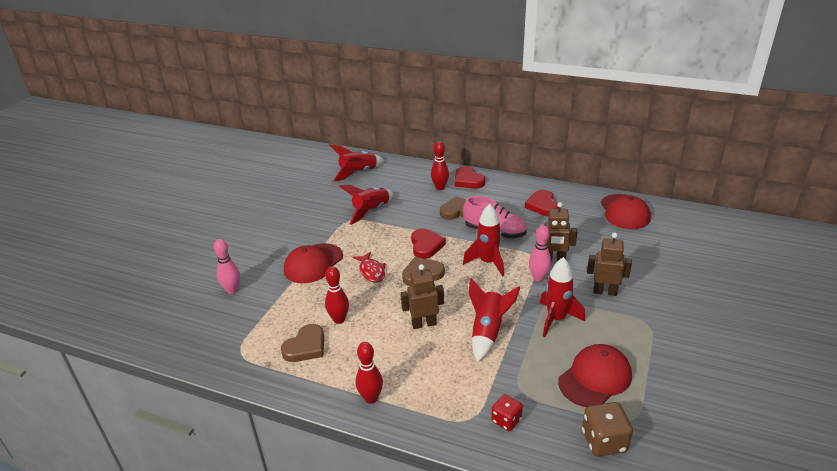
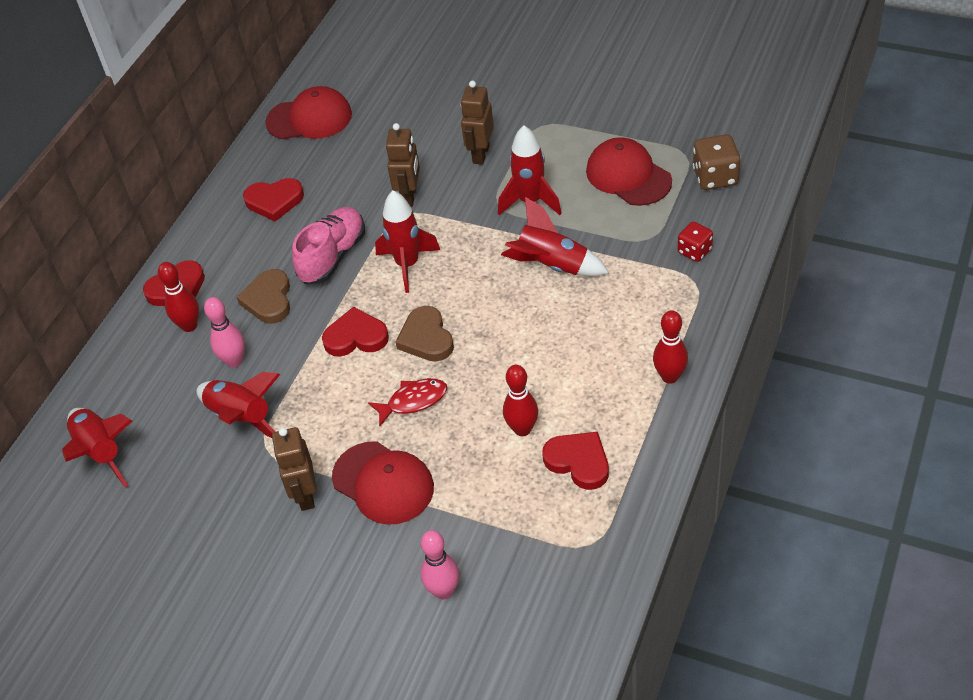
camera: 85 degrees left, 15 degrees up
brown heart [281,324,324,362] -> red heart [542,432,609,490]
brown robot [401,264,444,329] -> brown robot moved to [272,427,317,511]
pink bowling pin [529,225,552,281] -> pink bowling pin moved to [204,297,245,368]

